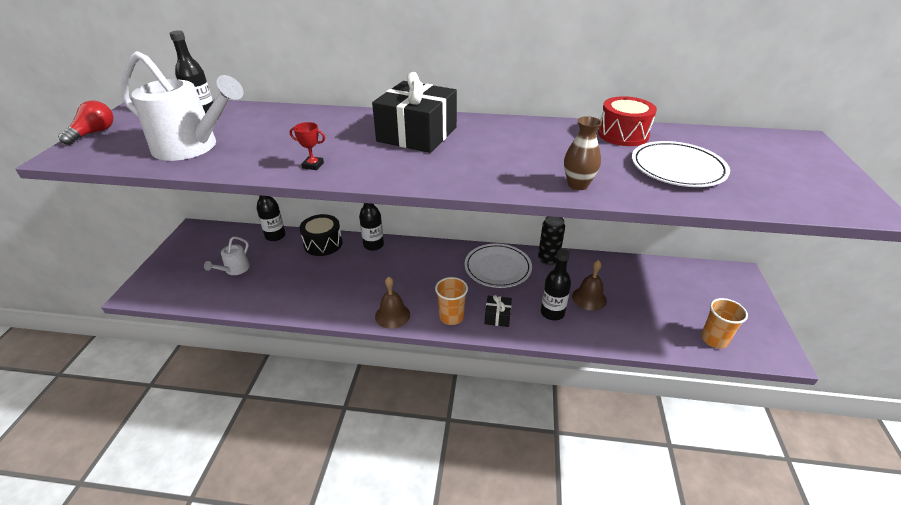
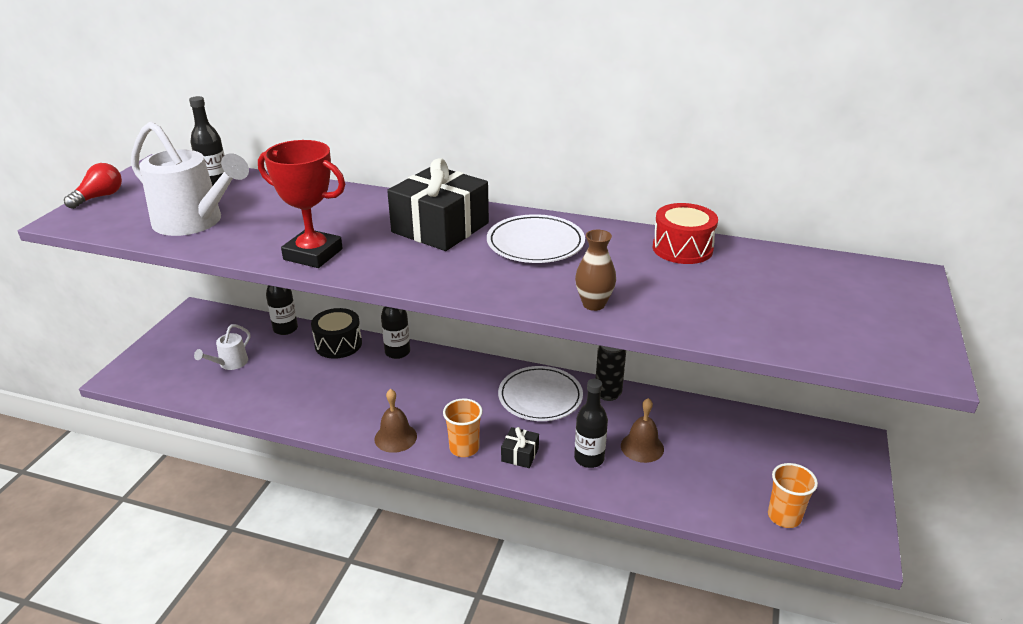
camera: 10 degrees right, 5 degrees down
red trophy [290,122,325,170] -> red trophy [258,140,345,268], size x2.39
white plate [632,141,730,187] -> white plate moved to [487,214,585,263]

